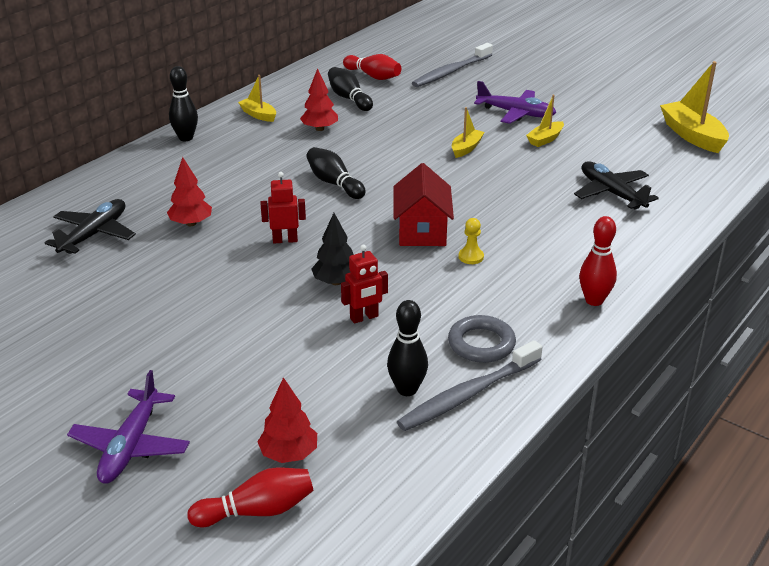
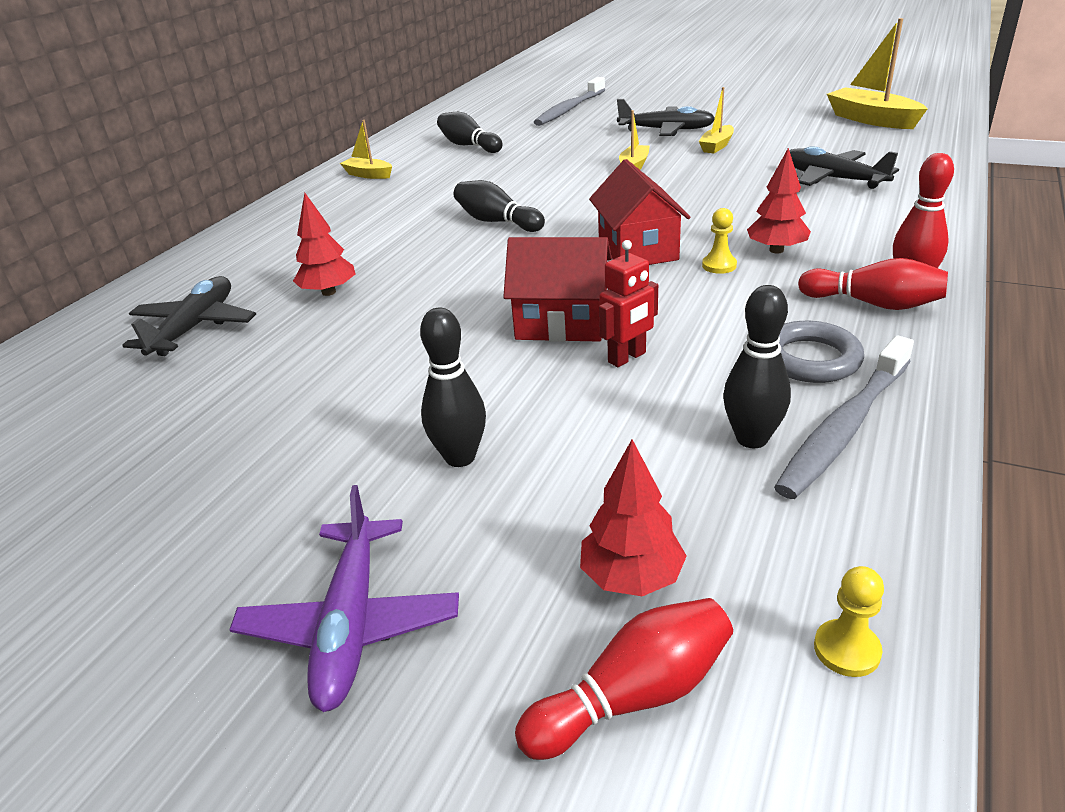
camera: 10 degrees left, 0 degrees up
black bowling pin [169,66,198,141] -> black bowling pin moved to [420,307,486,467]
red robot [260,172,306,244] -> none
red tree [300,68,338,131] -> red tree moved to [747,148,811,254]
black tree [311,213,354,285] -> red house [503,237,612,342]
red bowling pin [343,54,401,80] -> red bowling pin moved to [798,258,948,310]
purple plane [474,81,556,124] -> black plane [617,99,715,136]
none -> yellow pawn [814,566,884,677]

